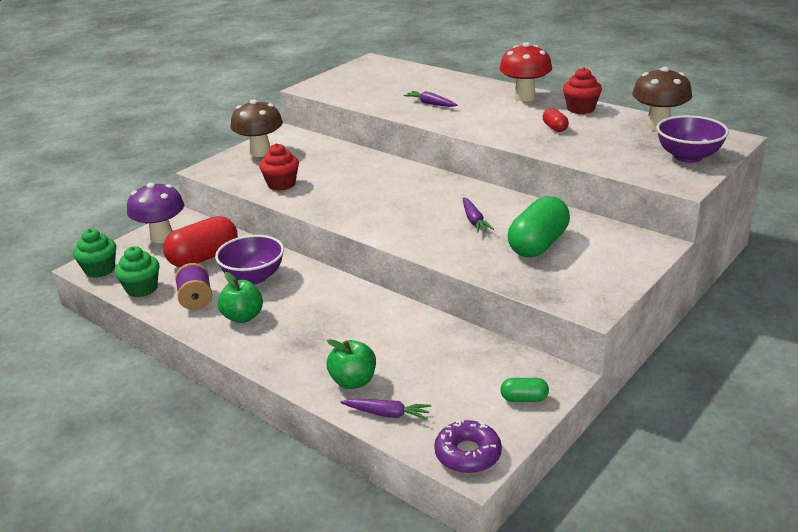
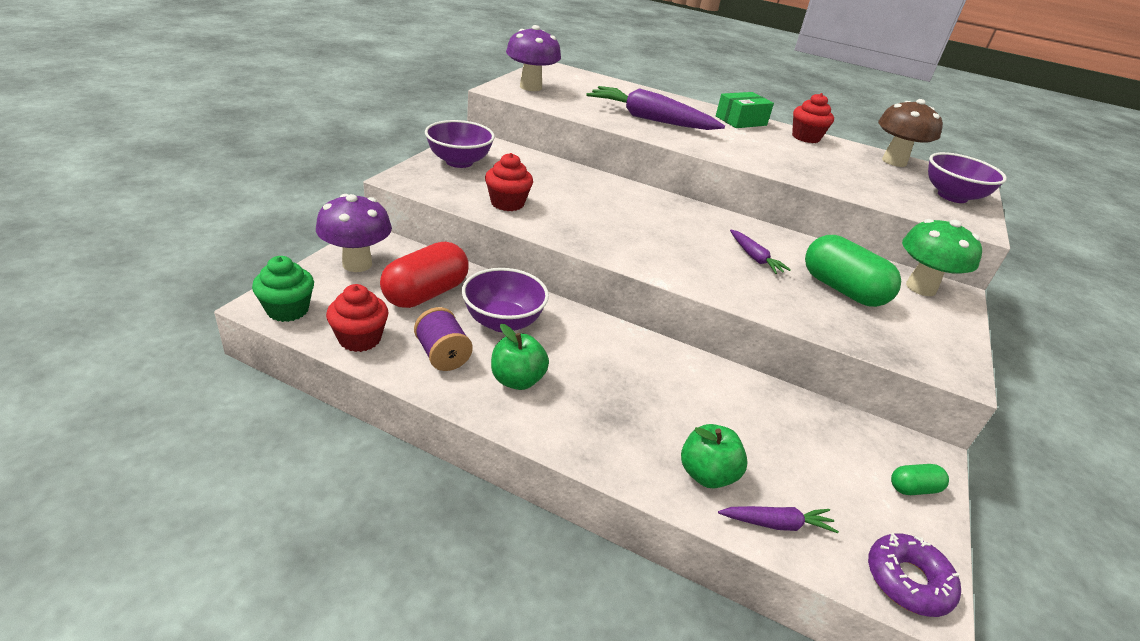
camera: 20 degrees left, 5 degrees up
green cupcake [115,246,160,297] -> red cupcake [326,284,389,352]
brown mushroom [230,99,283,157] -> purple bowl [425,120,495,168]
purple carrot [403,91,457,107] -> purple carrot [586,86,725,130], size x2.07
red mushroom [499,42,552,102] -> green box [716,92,774,128]
green capsule [508,196,570,257] -> green capsule turned 60 degrees counterclockwise [805,235,901,307]
red capsule [543,108,569,132] -> none
none -> purple mushroom [506,25,561,91]
none -> green mushroom [902,219,982,296]

